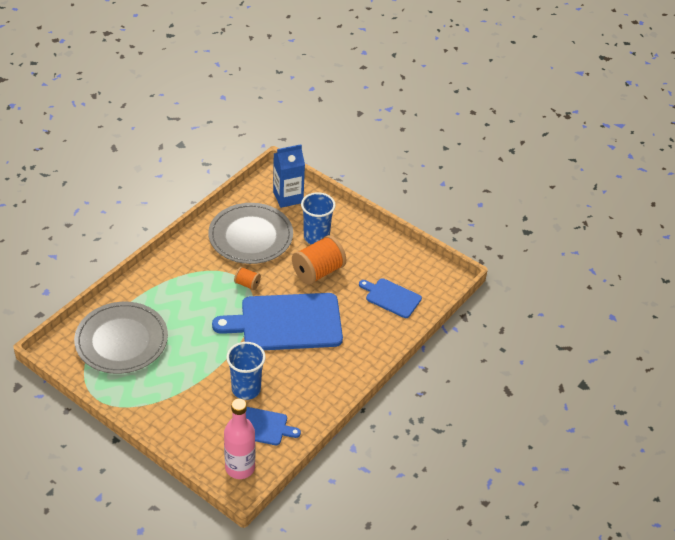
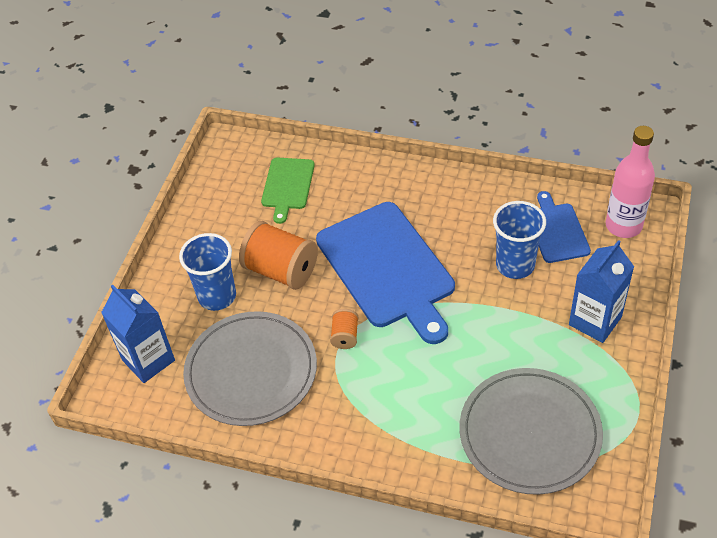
camera: 105 degrees left, 5 degrees up
blue cutting board [359,278,422,318] -> green cutting board [261,157,315,224]
none -> blue carton [569,240,634,343]

